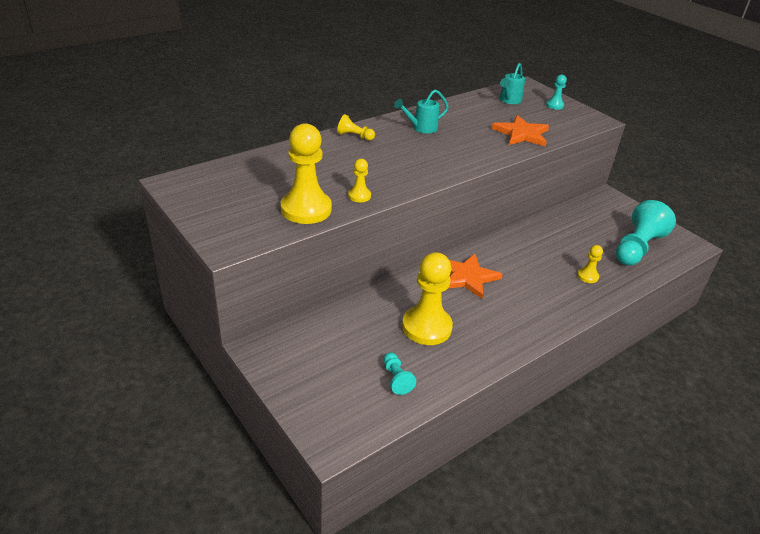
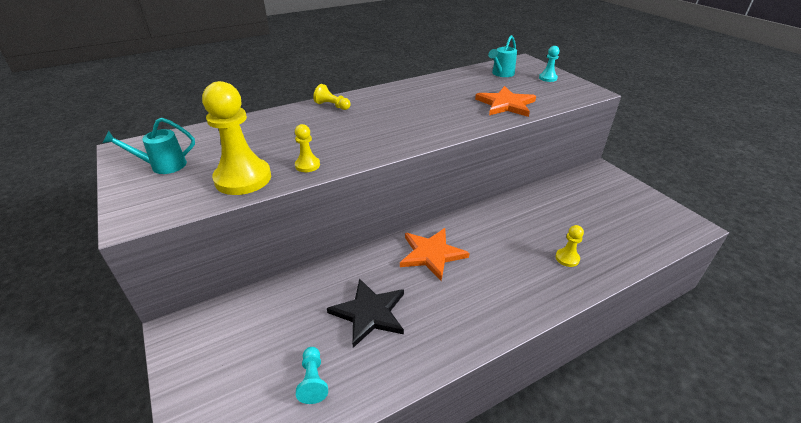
camera: 10 degrees right, 0 degrees up
turquoise watering can [394,89,449,134] -> turquoise watering can moved to [103,118,195,174]
yellow pawn [402,252,453,345] -> black star [327,278,404,348]
turquoise pawn [616,200,676,265] -> none

